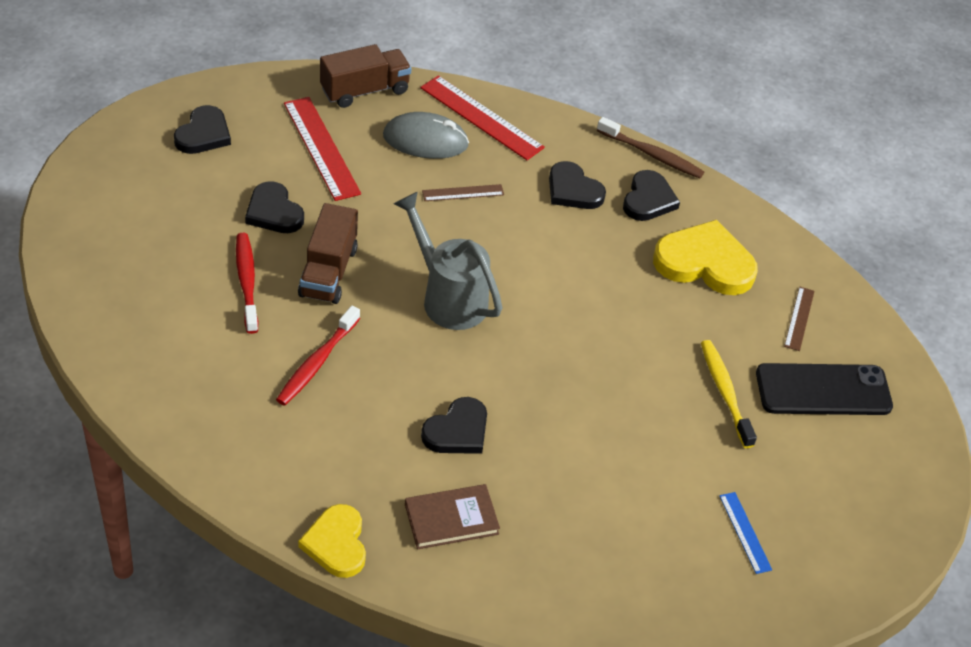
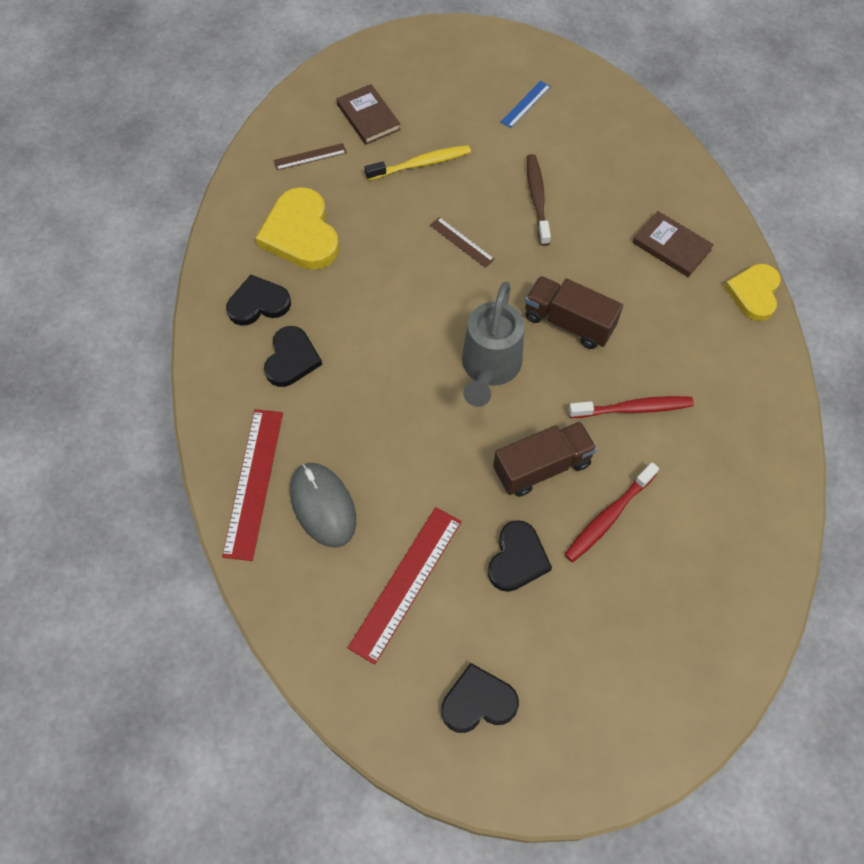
camera: 120 degrees left, 15 degrees up
yellow heart [298,504,366,578] -> yellow heart turned 150 degrees clockwise [724,264,781,321]
brown truck [320,44,411,108] -> brown truck moved to [525,276,623,349]
black heart [421,397,487,454] -> none
brown ruler [422,184,504,201] -> brown ruler moved to [430,217,495,268]
brown toothbrush [597,117,704,179] -> brown toothbrush moved to [527,154,551,246]
yellow toothbrush [701,340,757,448] -> yellow toothbrush turned 150 degrees counterclockwise [365,145,471,181]
black phone [756,363,893,415] -> brown book [336,84,401,145]

